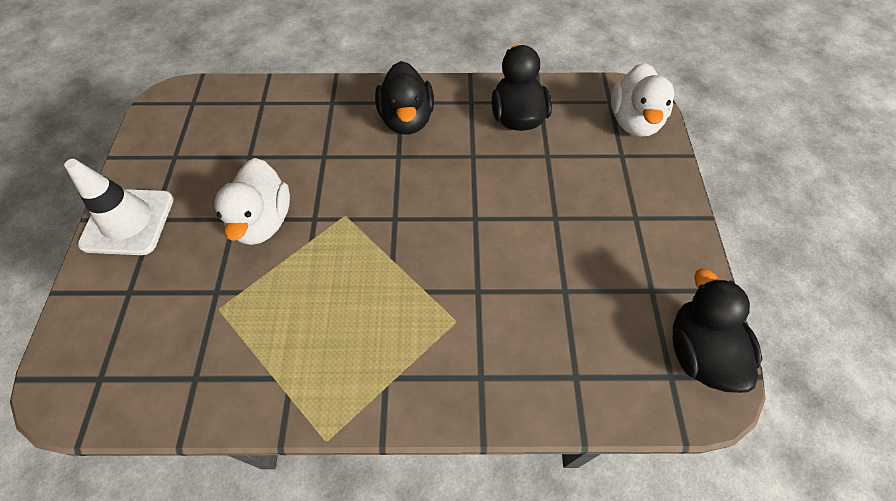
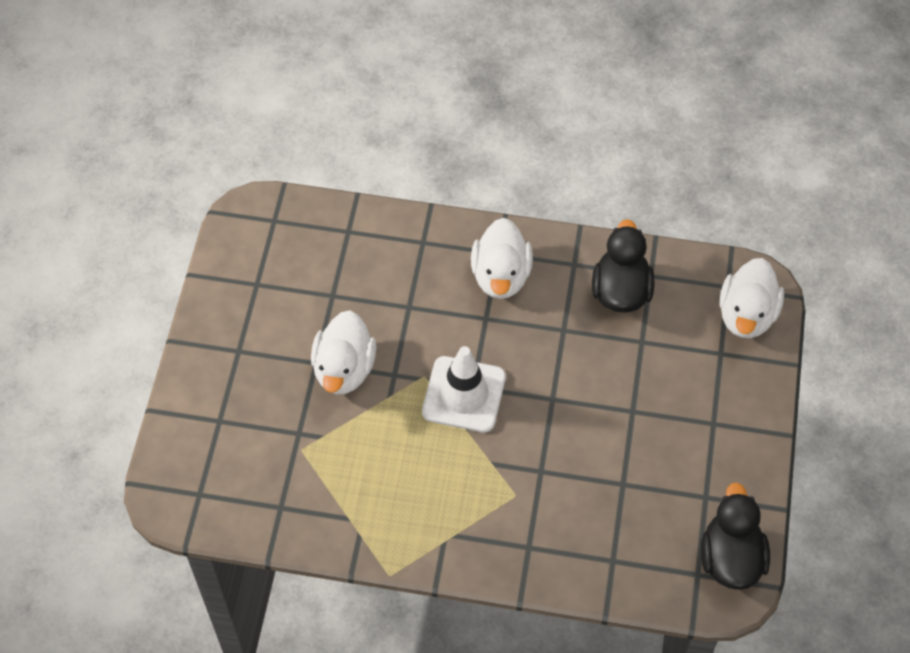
camera: 10 degrees right, 0 degrees up
white traffic cone [64,159,174,255] -> white traffic cone moved to [422,346,506,433]
black duck [375,61,434,135] -> white duck [471,218,533,299]

